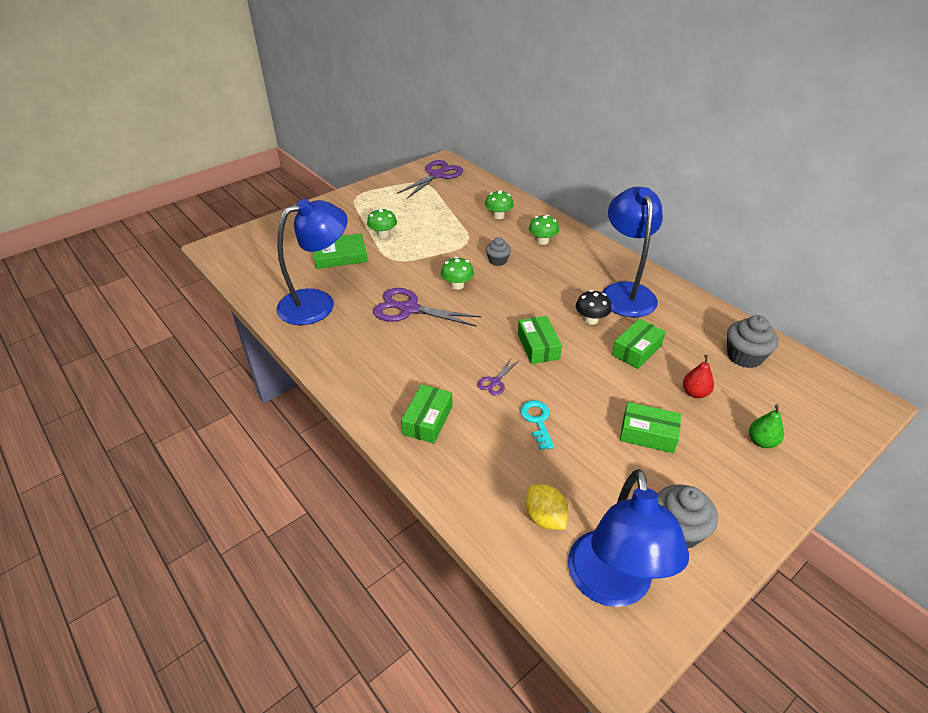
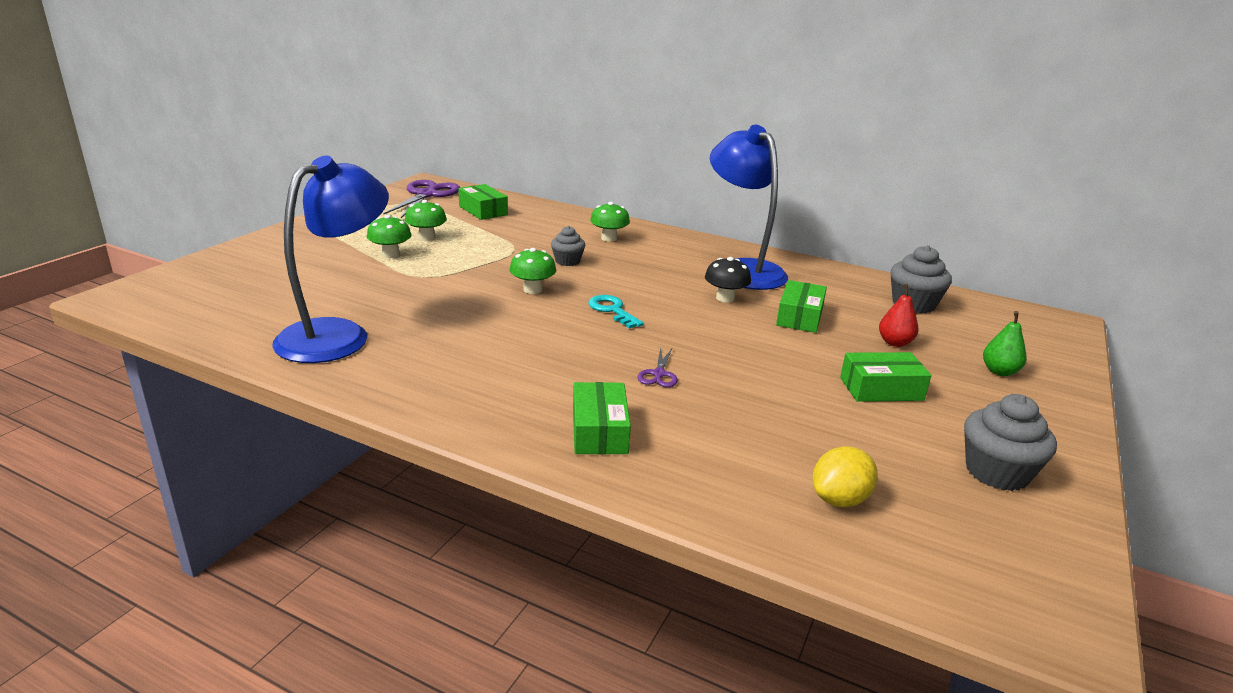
camera: 25 degrees left, 15 degrees down
green book [313,233,368,269] -> none
purple scissors [373,288,481,327] -> none
green mushroom [485,190,514,219] -> green mushroom moved to [405,200,447,241]
green box [518,316,562,364] -> green box moved to [458,184,508,220]
turquoise key [520,400,554,450] -> turquoise key moved to [588,295,644,329]
yellow lemon [526,484,568,530] -> yellow lemon turned 75 degrees counterclockwise [813,446,878,507]
blue lamp [568,469,689,607] -> none

